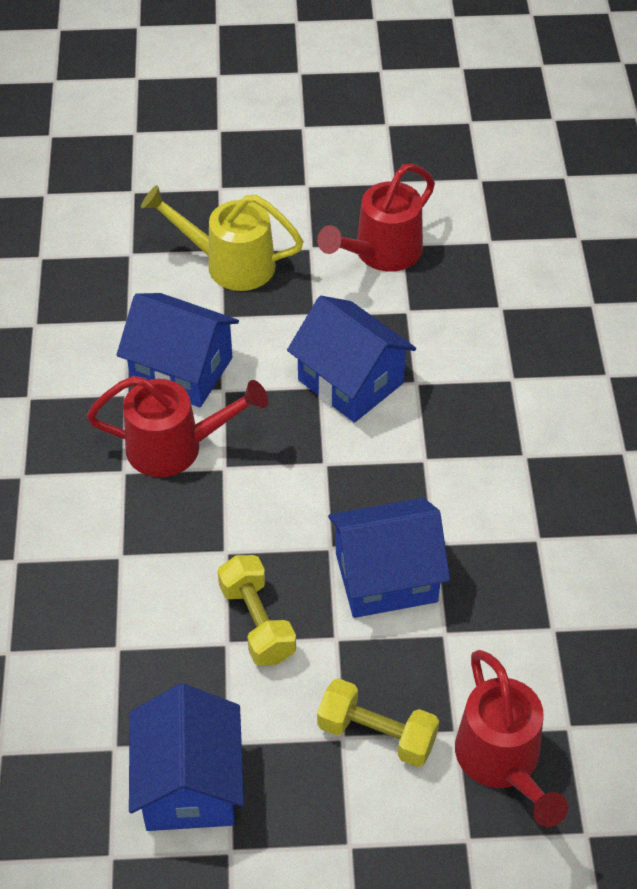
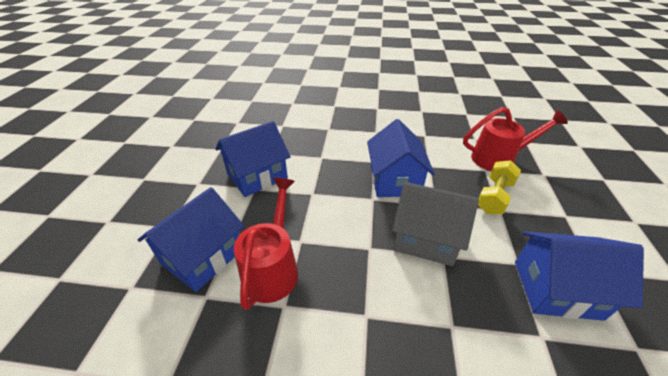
camera: 80 degrees left, 10 degrees down
yellow watering can [141,185,304,291] -> none
yellow dumbbell [218,555,296,666] -> grey house [392,182,479,266]
red watering can [317,164,435,272] -> none

